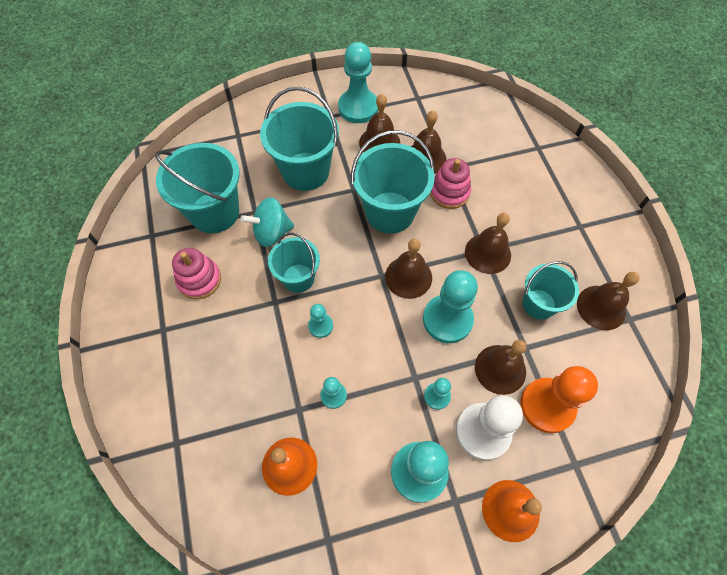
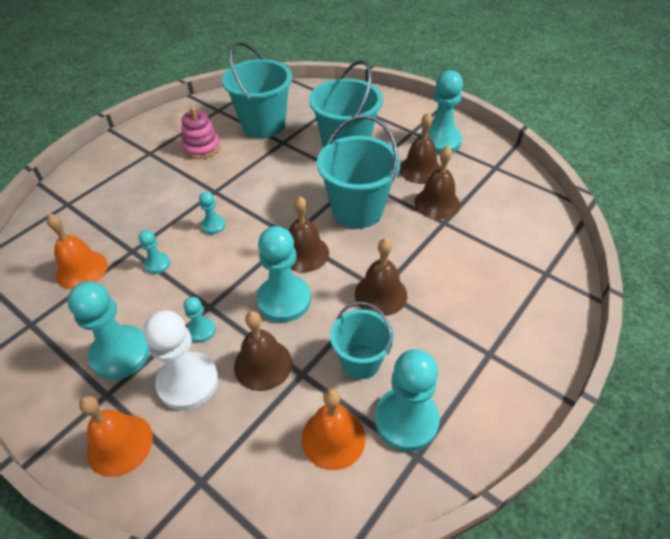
camera: 55 degrees right, 15 degrees down
turquoise spinning top [240,197,294,247] -> none
turquoise bucket [268,233,320,293] -> none
pink stacking toy [430,158,471,209] -> none
orange pawn [521,366,598,433] -> none
brown bell [577,272,640,330] -> turquoise pawn [375,349,440,451]
none -> orange bell [302,389,366,470]

